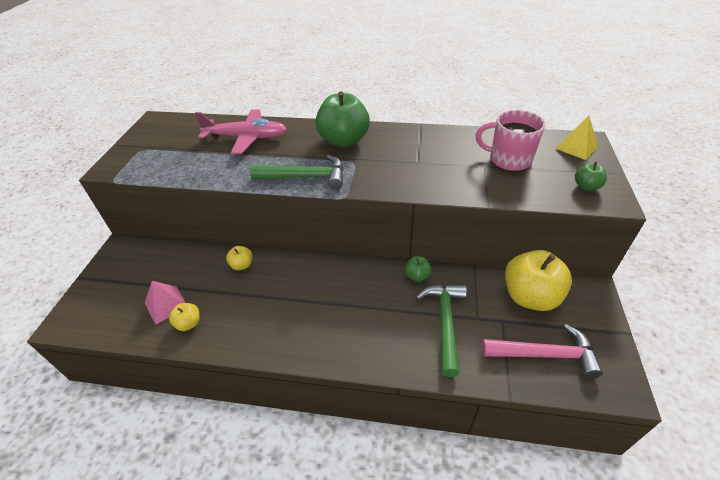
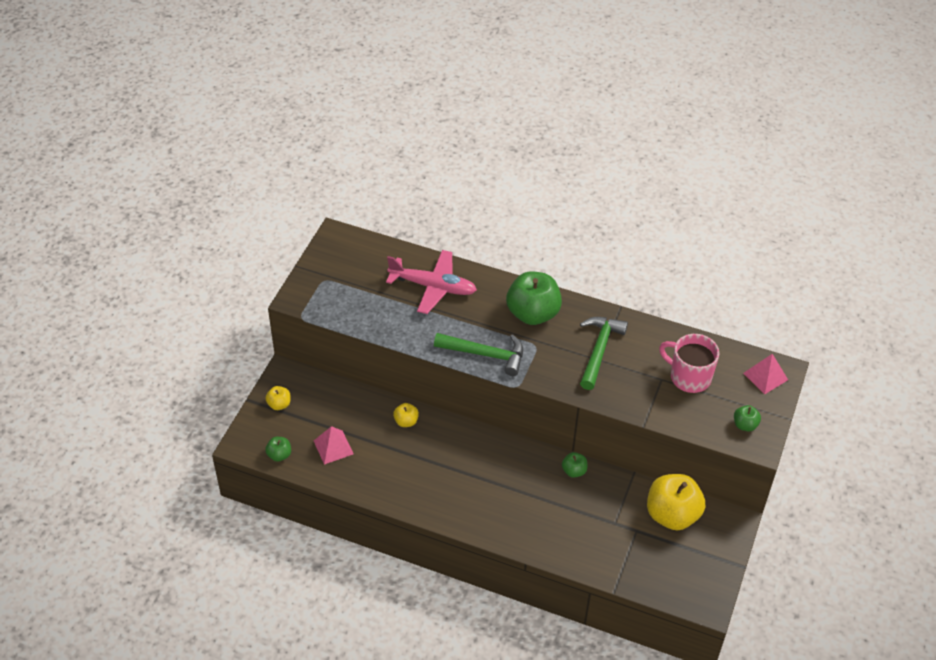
camera: 10 degrees right, 5 degrees up
yellow apple [169,303,200,331] -> yellow apple moved to [265,386,291,410]
green hammer [416,284,467,377] -> green hammer moved to [580,317,628,390]
pink hammer [482,324,603,378] -> none
yellow pyramid [555,116,598,160] -> pink pyramid [743,354,788,394]
none -> green apple [265,437,291,462]

